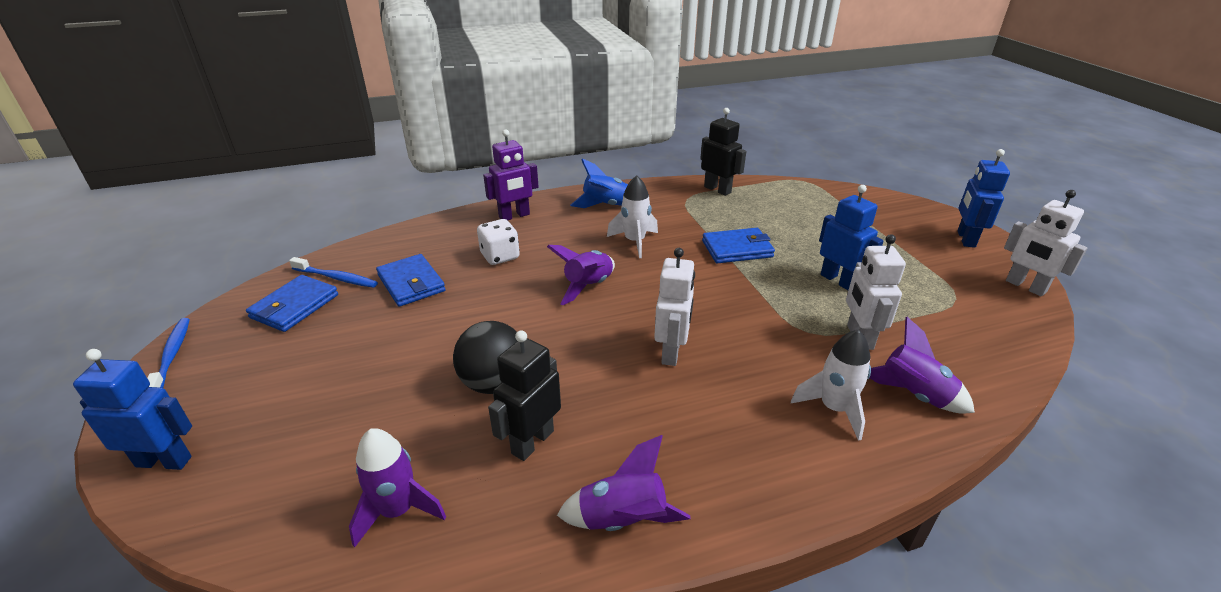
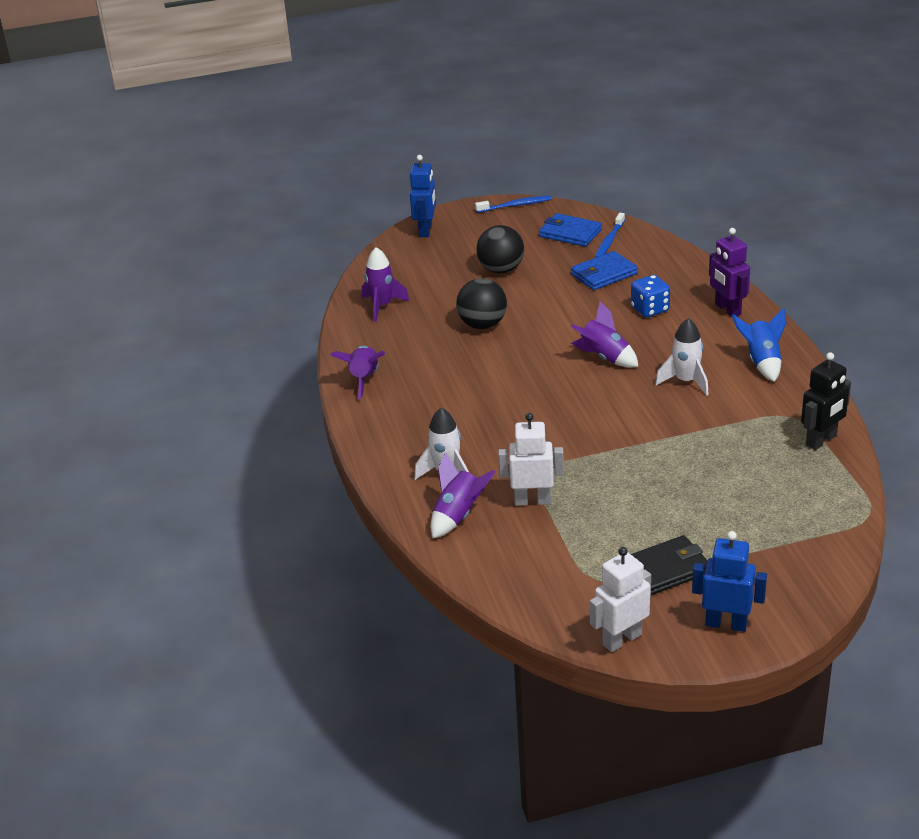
camera: 95 degrees right, 0 degrees up
white dice [477,219,520,265] -> blue dice [631,275,670,317]
black robot [488,330,561,461] -> none
white robot [654,248,695,366] -> none
blue wallet [702,228,775,263] -> none
blue robot [819,185,884,290] -> none
none -> black ball [476,225,524,273]
none -> black wallet [631,535,707,595]

